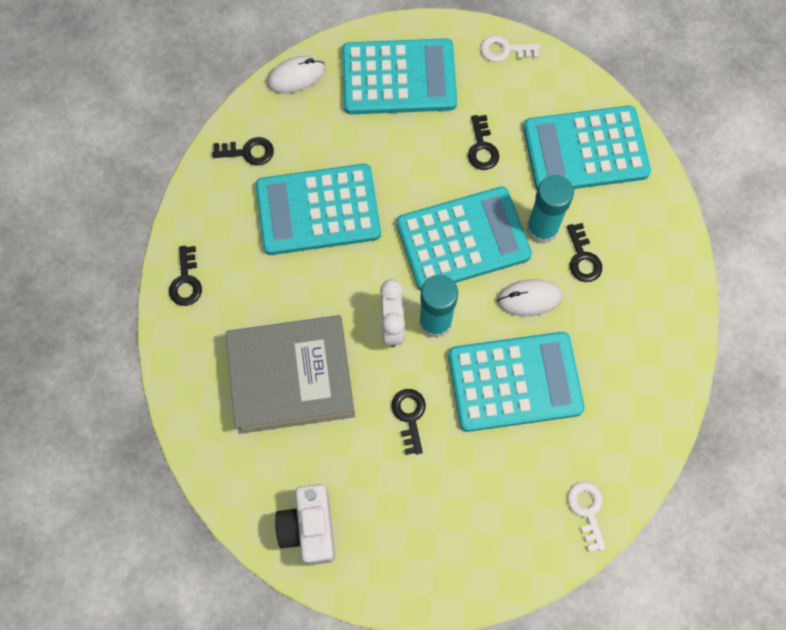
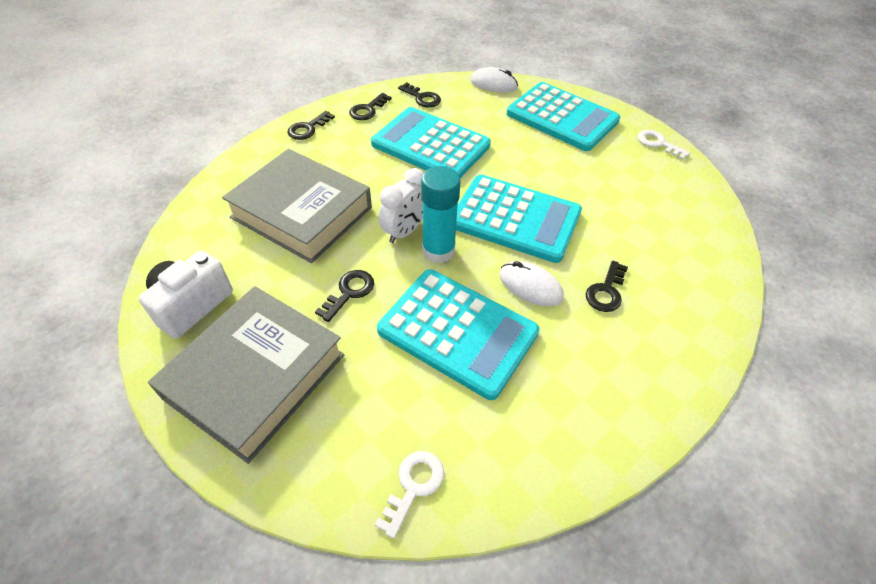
camera: 40 degrees right, 20 degrees down
black key [468,115,499,170] -> black key moved to [349,93,392,120]
turquoise calculator [523,106,651,190] -> none
turquoise glue stick [526,175,574,244] -> none
none -> grey book [148,286,345,464]

